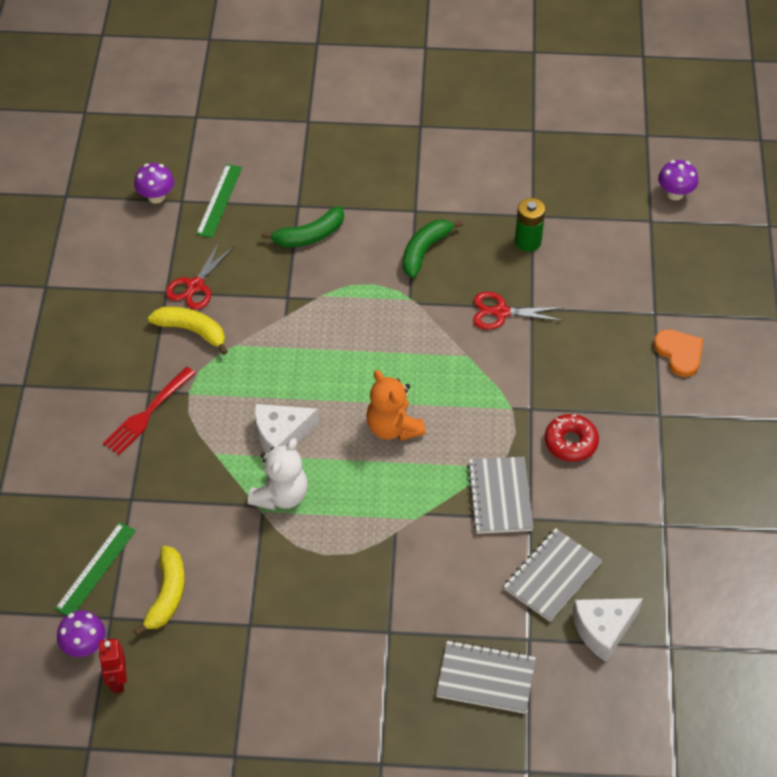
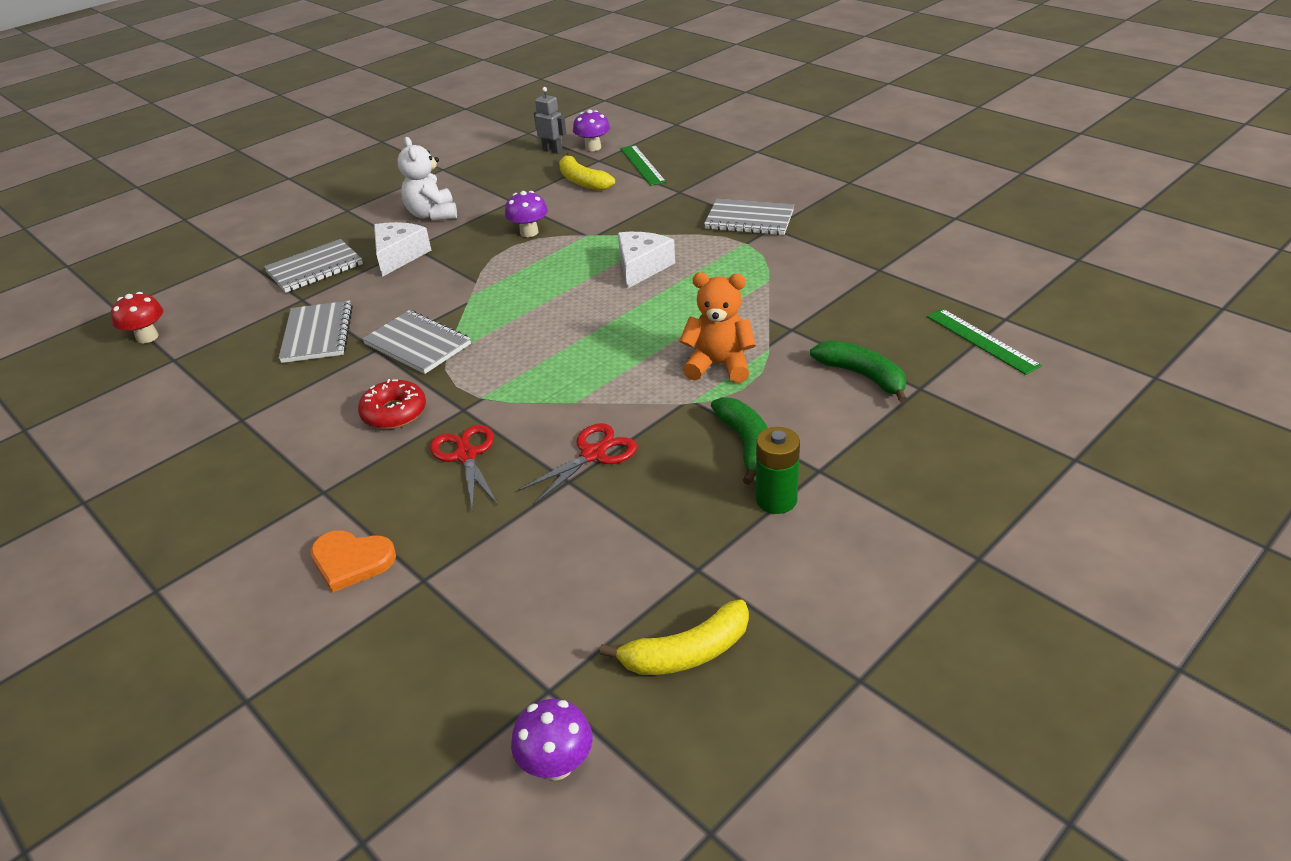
camera: 135 degrees right, 15 degrees down
red robot [98,639,127,693] -> grey robot [534,87,566,154]
red fork [103,367,195,455] -> grey notebook [704,199,794,235]
purple mushroom [134,163,174,204] -> purple mushroom moved to [505,191,548,237]
yellow banana [148,307,228,355] -> yellow banana moved to [599,599,749,675]
red scissors [166,241,234,310] -> red scissors moved to [430,425,498,511]
white teddy bear [248,438,308,510] -> white teddy bear moved to [398,137,457,221]
green banana [261,206,344,247] -> green banana turned 120 degrees clockwise [810,340,908,403]
orange teddy bear [366,370,426,441] -> orange teddy bear moved to [679,272,756,383]
green battery [515,198,545,252] -> green battery moved to [756,427,800,514]
white cheese [572,598,643,662] -> white cheese moved to [374,222,431,277]
none -> red mushroom [111,292,163,343]

